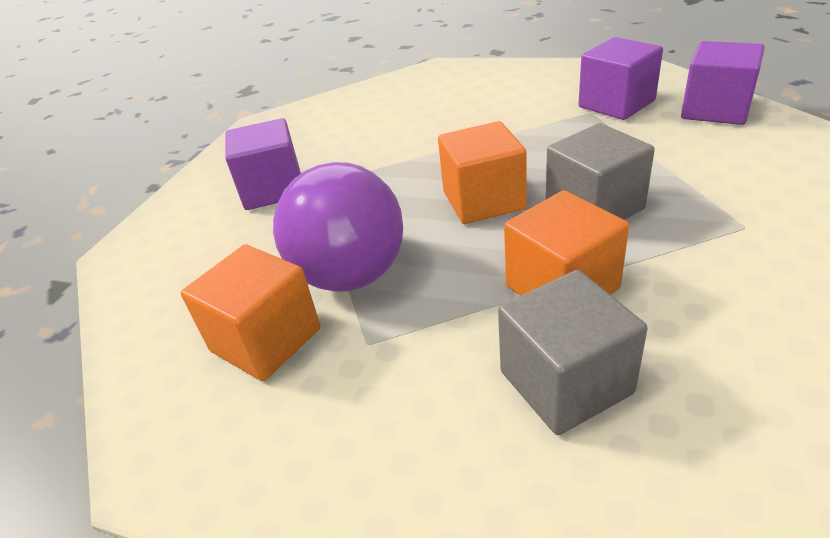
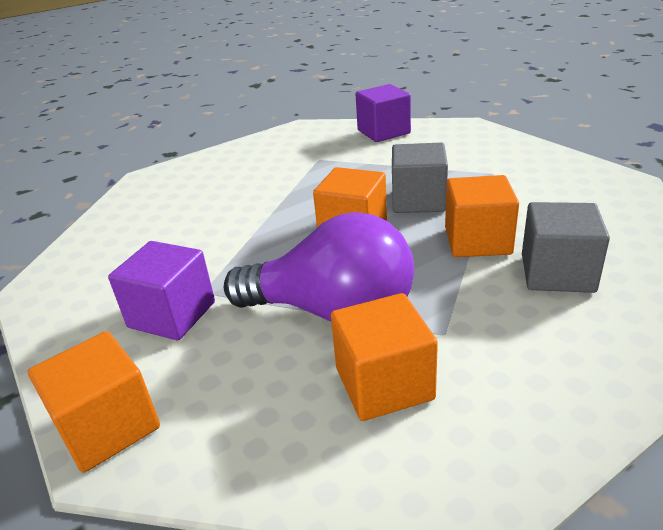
camera: 55 degrees left, 5 degrees down
purple cube [578,37,663,120] -> none
none -> orange cube [28,331,160,473]

